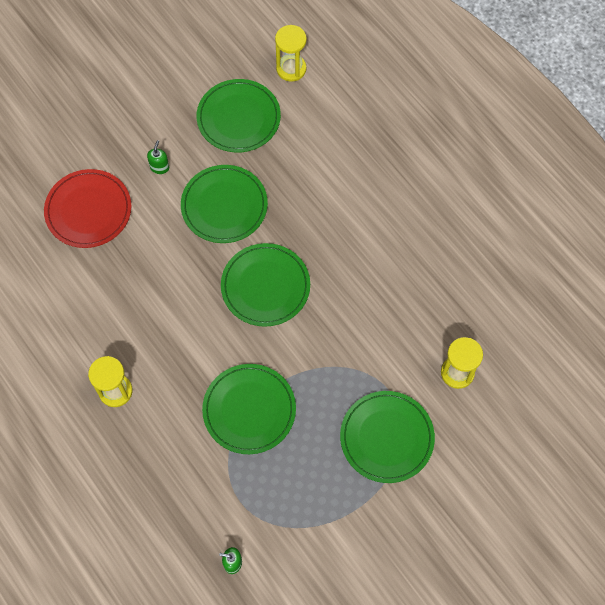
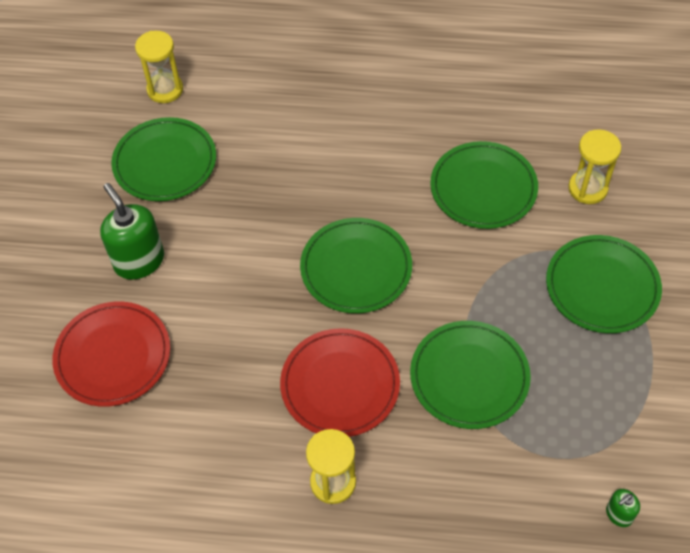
camera: 45 degrees left, 10 degrees down
green soap dispenser [147,140,169,174] -> green soap dispenser [100,183,164,280], size x2.08
green plate [181,165,268,243] -> green plate moved to [430,141,538,229]
none -> red plate [280,328,400,437]

